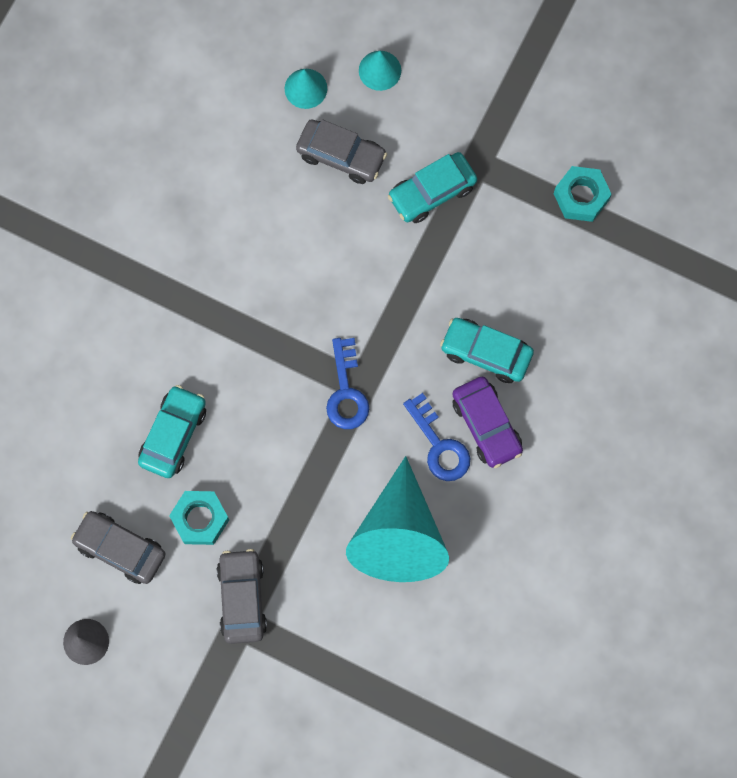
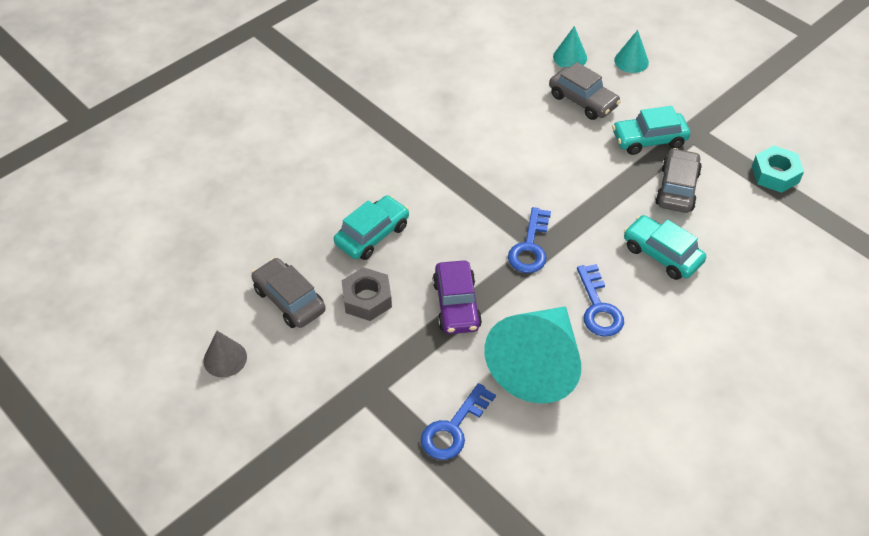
camera: 20 degrees right, 25 degrees down
turquoise nut [169,491,229,545] -> grey nut [342,267,392,321]
grey car [217,549,267,644] -> grey car moved to [655,148,702,213]
purple car [452,377,523,468] -> purple car moved to [433,260,482,334]
none -> blue key [421,383,496,460]

